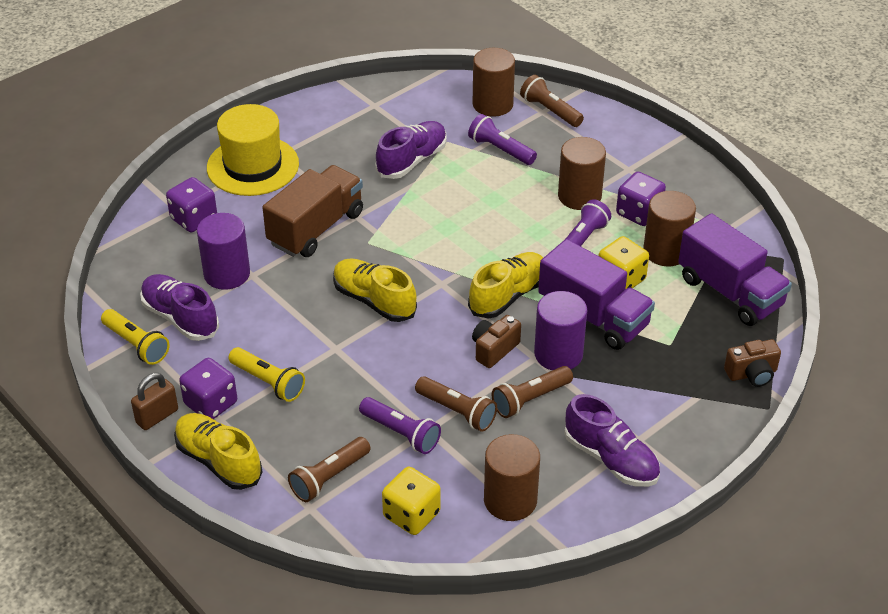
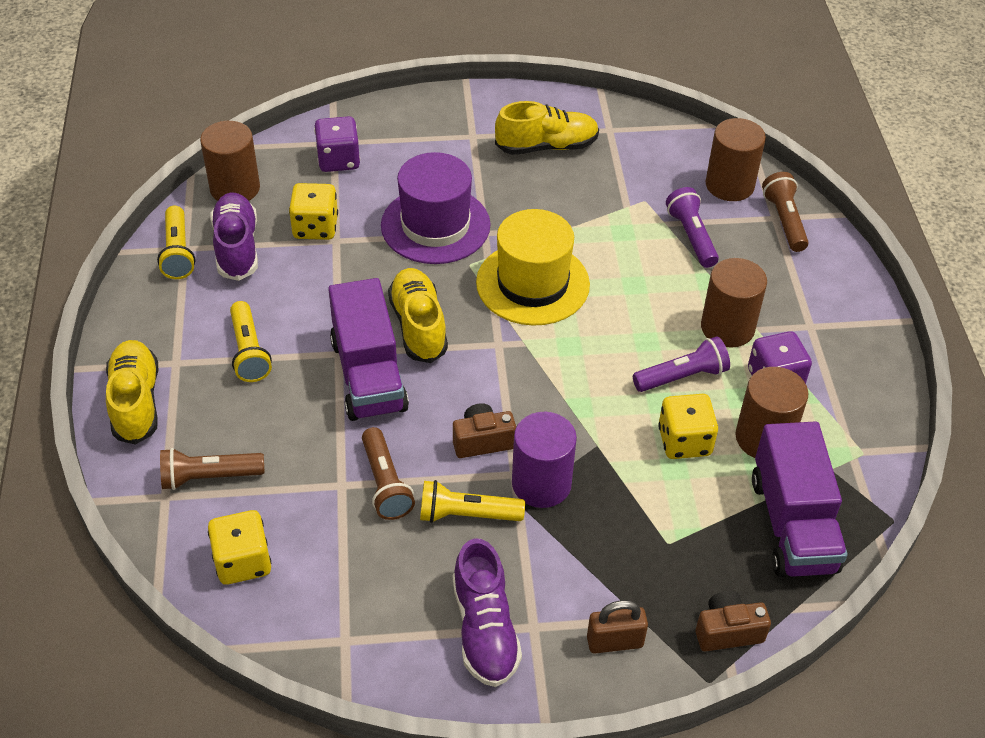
camera: 35 degrees right, 5 degrees up
brown padlock [131,373,178,430] -> brown padlock moved to [587,600,648,654]
purple dice [179,358,237,419] -> none
purple cylinder [197,213,250,290] -> yellow dice [289,183,338,240]
yellow hat [207,104,299,196] -> yellow hat moved to [476,209,590,325]
brown truck [262,165,363,257] -> purple hat [381,152,490,264]
purple flashlight [359,397,441,454] -> none
purple shoe [375,121,447,179] -> none
yellow shoe [468,252,543,318] -> yellow shoe moved to [495,101,599,155]
brown cylinder [484,434,540,521] -> brown cylinder moved to [200,121,260,201]
brown flashlight [492,366,573,418] -> yellow flashlight [420,480,525,523]
purple truck [538,239,655,350] -> purple truck moved to [328,278,409,421]
brown camera [724,339,781,387] -> brown camera turned 150 degrees clockwise [695,591,771,652]

